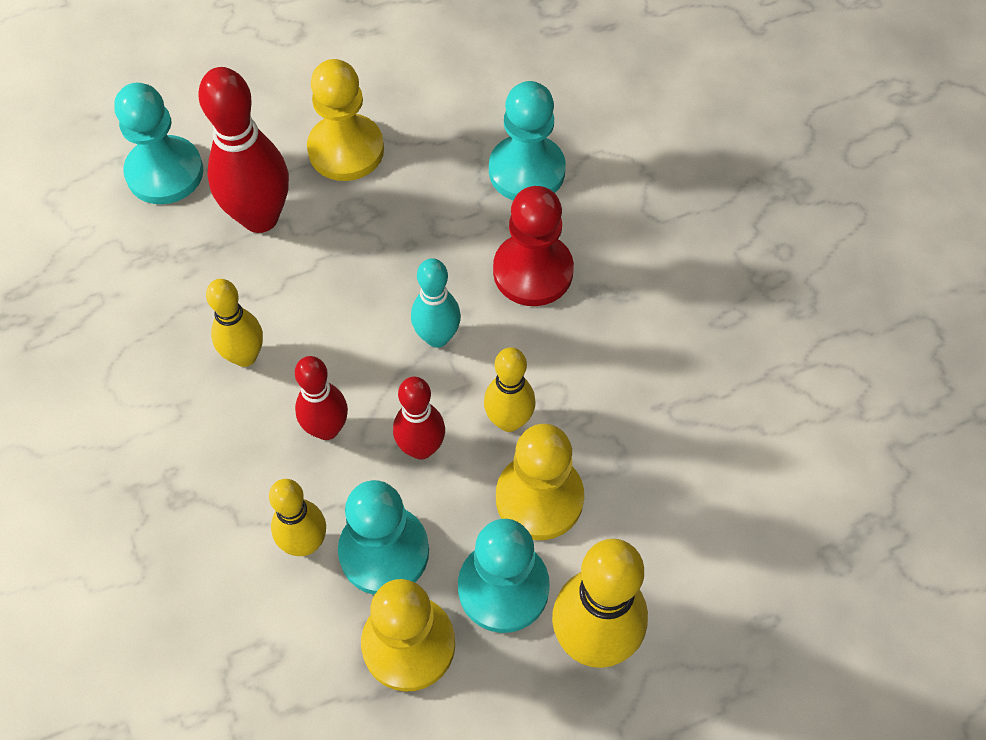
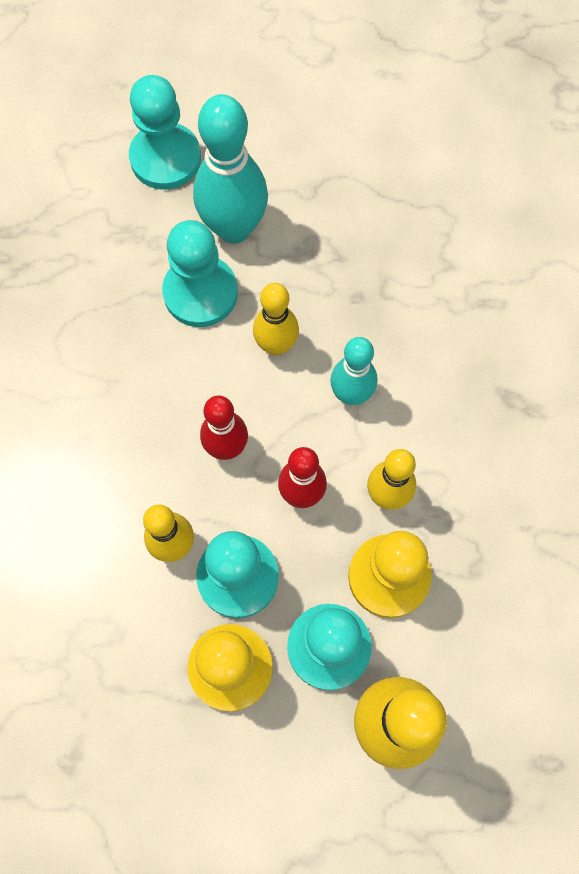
camera: 20 degrees right, 10 degrees up
red bowling pin [198,67,289,233] -> turquoise bowling pin [193,94,268,244]
yellow bowling pin [206,279,263,367] -> yellow bowling pin moved to [253,283,299,356]
yellow pawn [307,59,384,181] -> none
turquoise pawn [489,81,566,201] -> turquoise pawn moved to [162,220,238,327]
red pawn [493,186,574,306] -> none

